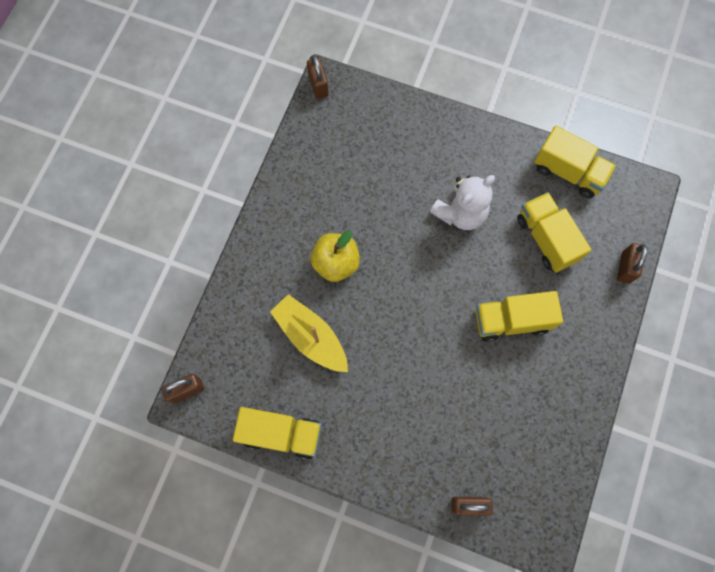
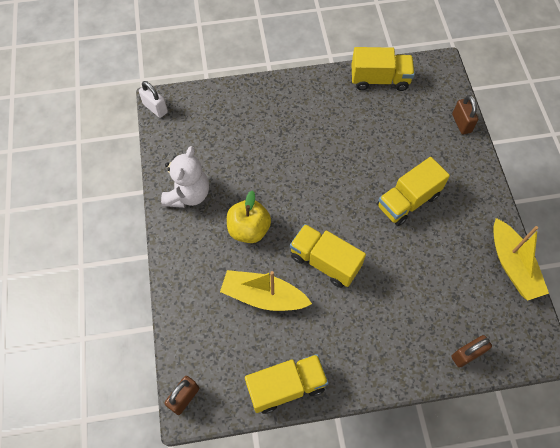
camera: 30 degrees left, 10 degrees down
brown padlock [307,55,329,99] -> white padlock [139,81,168,118]
white teddy bear [430,175,495,230] -> white teddy bear moved to [161,146,209,208]
yellow truck [517,192,591,273] -> yellow truck moved to [290,224,366,288]
none -> yellow boat [493,218,549,301]

